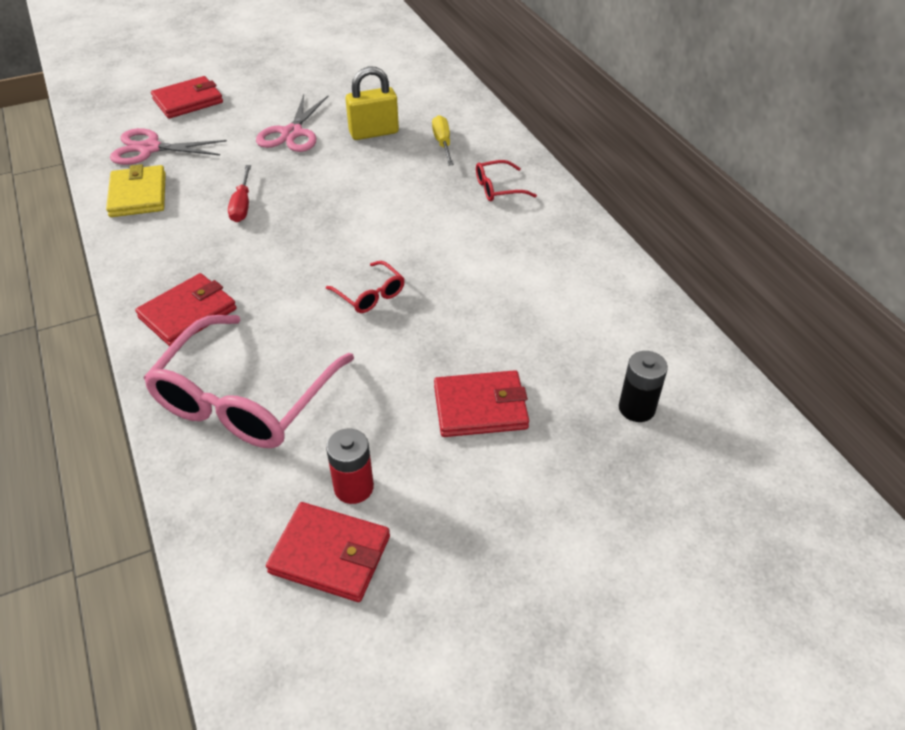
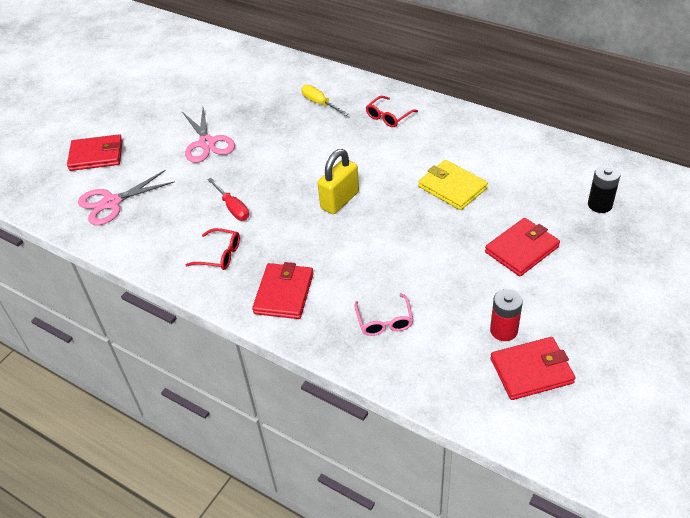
camera: 30 degrees left, 0 degrees up
yellow wallet [106,164,166,217] -> yellow wallet moved to [418,160,488,210]
pink glasses [144,315,354,448] -> pink glasses [354,293,413,336], size x0.44
red wallet [151,76,223,118] -> red wallet turned 60 degrees clockwise [67,134,123,171]
red glasses [326,261,405,313] -> red glasses moved to [186,228,240,270]
yellow padlock [346,66,399,140] -> yellow padlock moved to [318,149,359,214]

